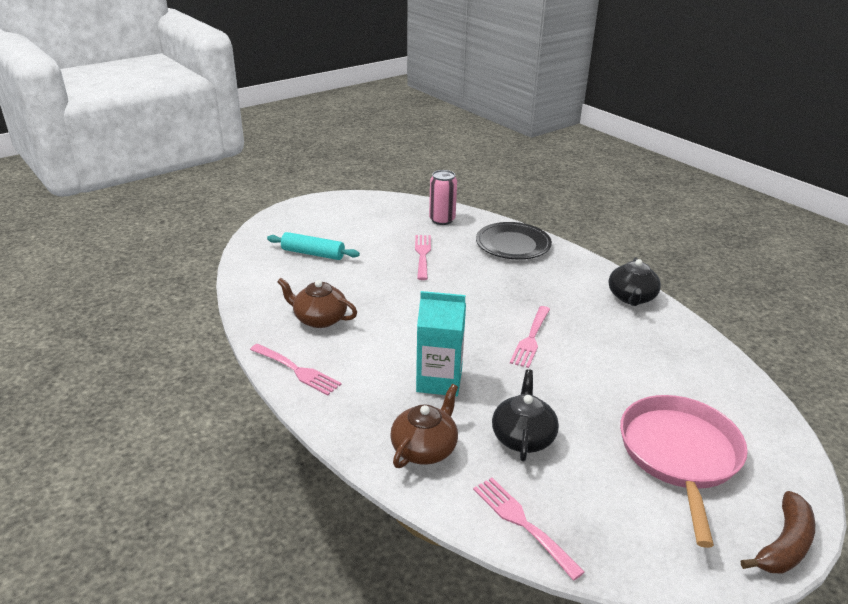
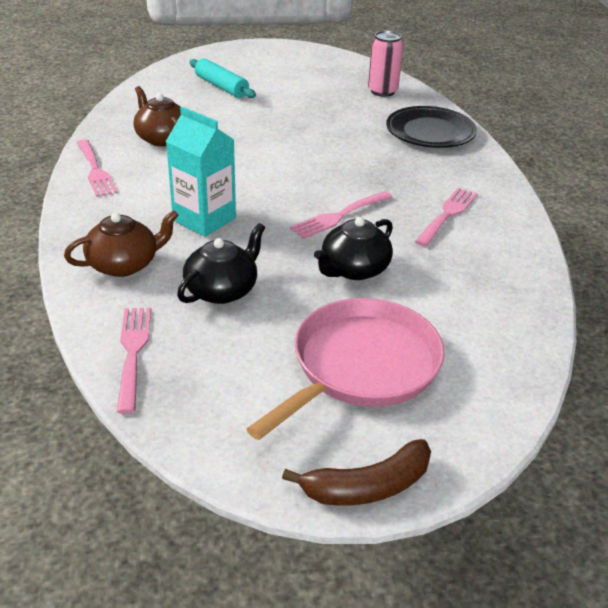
camera: 30 degrees right, 5 degrees up
pink fork [415,235,431,280] -> pink fork moved to [414,188,478,247]
black teapot [608,258,661,306] -> black teapot moved to [314,217,393,280]

